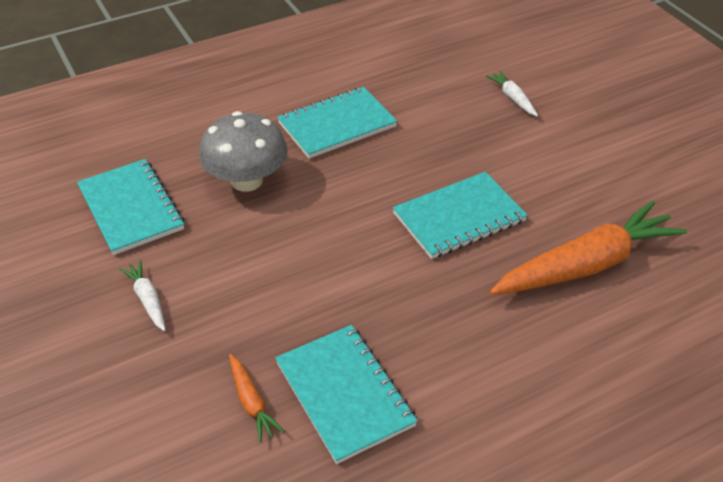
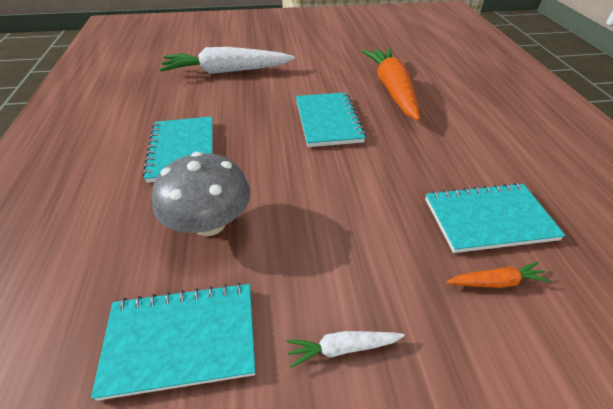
camera: 70 degrees left, 0 degrees up
white carrot [486,71,538,116] -> white carrot [160,47,295,74], size x2.30

